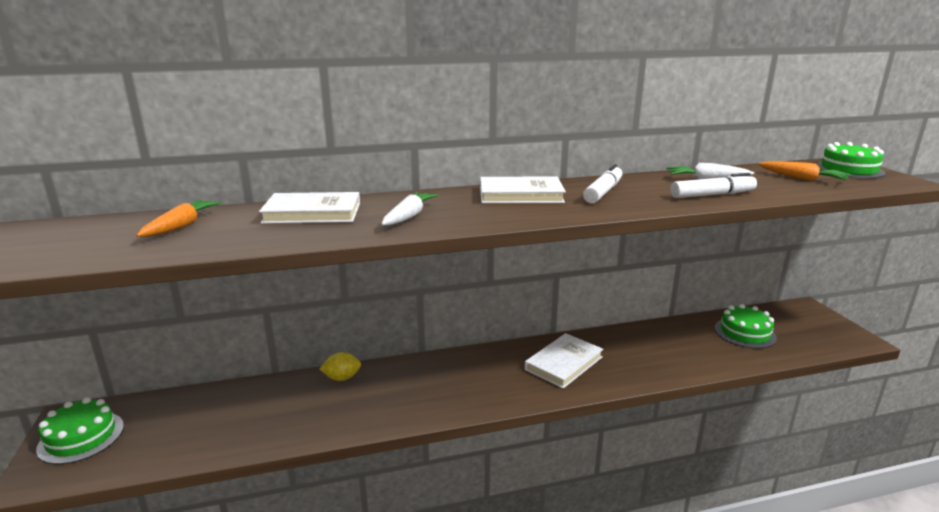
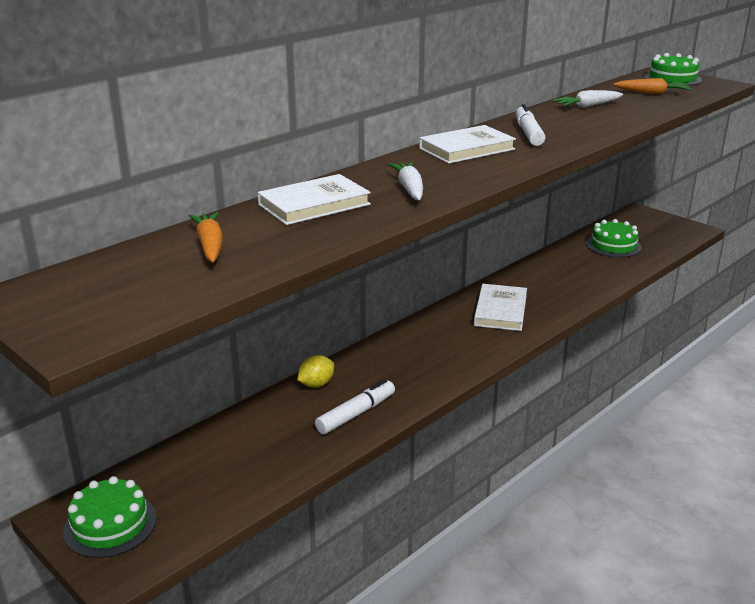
camera: 30 degrees left, 5 degrees up
white marker [670,173,757,198] -> white marker moved to [315,379,395,434]

